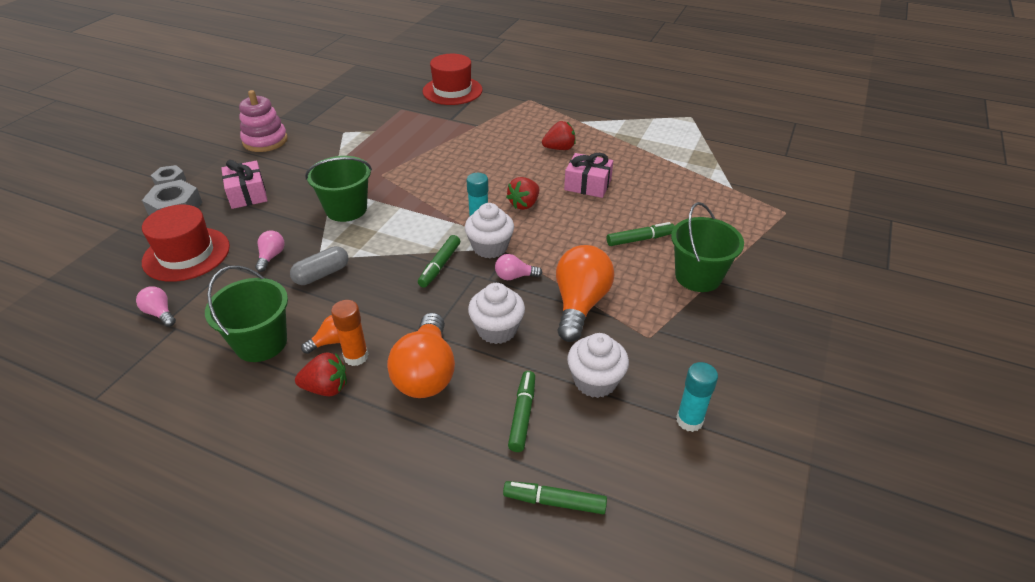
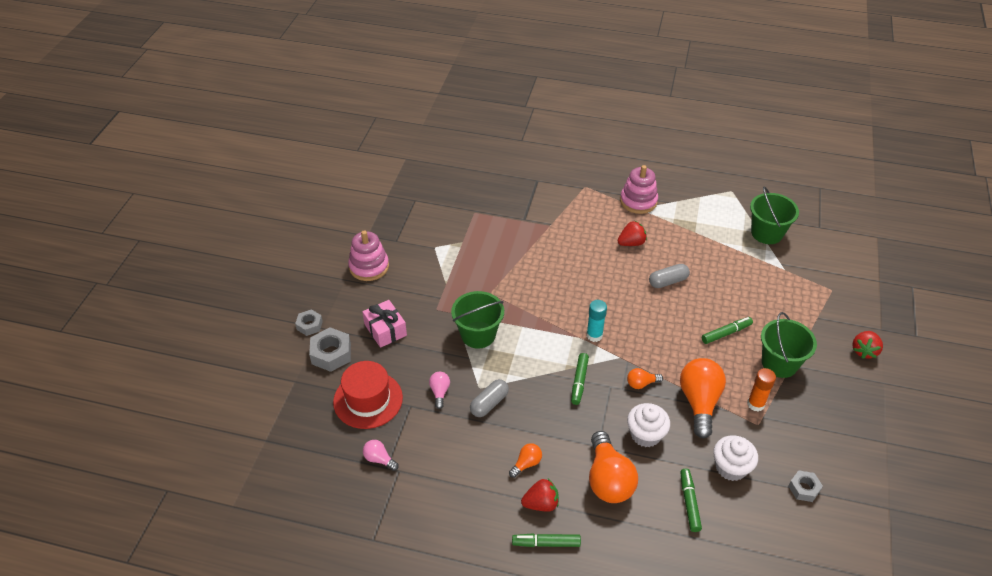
camera: 10 degrees left, 5 degrees up
green bucket [205,265,288,362] -> green bucket moved to [750,186,799,244]
orange glue stick [331,300,369,366] -> orange glue stick moved to [747,368,776,411]
red hat [422,54,482,105] -> none
white cupcake [465,203,514,258] -> none
pink light bulb [495,254,542,280] -> orange light bulb [627,368,663,389]
green marker [503,481,607,514] -> green marker moved to [512,533,581,547]
red strawberry [506,177,539,210] -> red strawberry moved to [852,331,883,359]
pink gift [564,153,613,198] -> grey capsule [649,264,690,288]
turquoise glue stick [676,362,718,432] -> grey nut [788,470,823,502]
none -> pink stacking toy [620,165,658,214]

